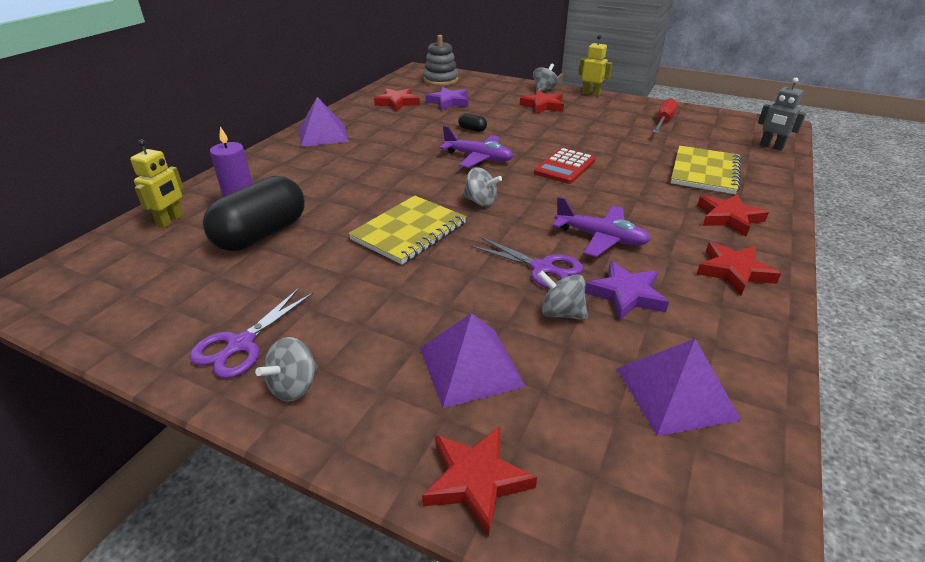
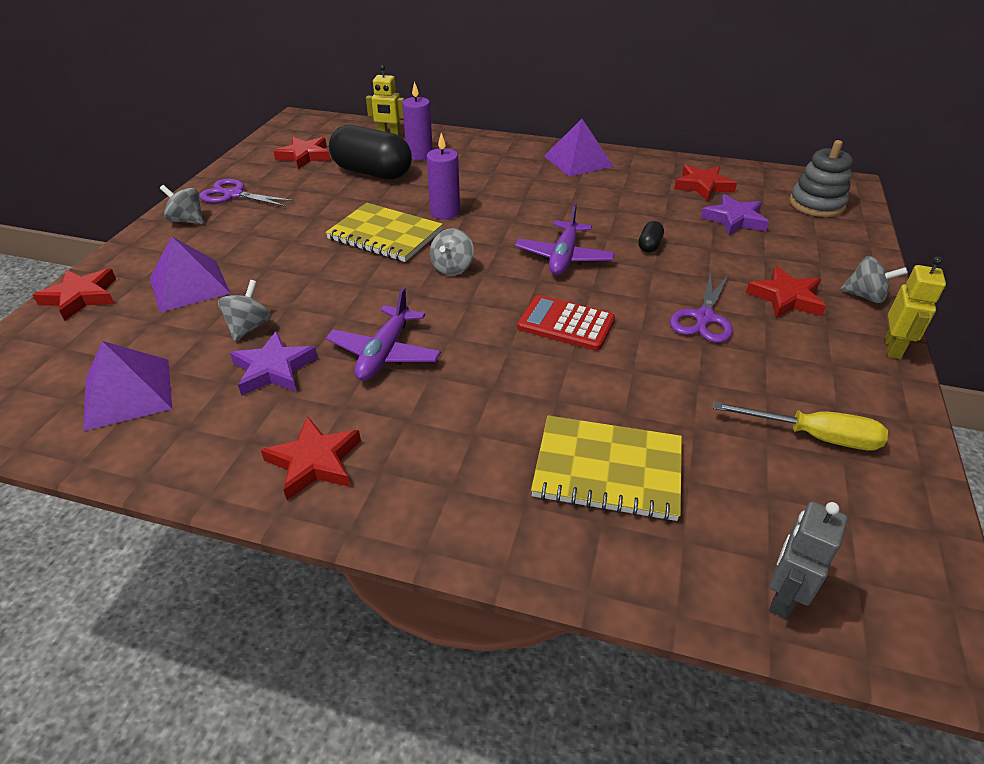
camera: 80 degrees right, 5 degrees up
purple scissors [470,237,583,289] -> purple scissors moved to [670,272,733,343]
red screwdriver [653,98,678,133] -> yellow screwdriver [713,402,888,451]
red star [697,194,769,237] -> red star moved to [273,137,331,169]
none -> purple candle [427,133,460,219]

